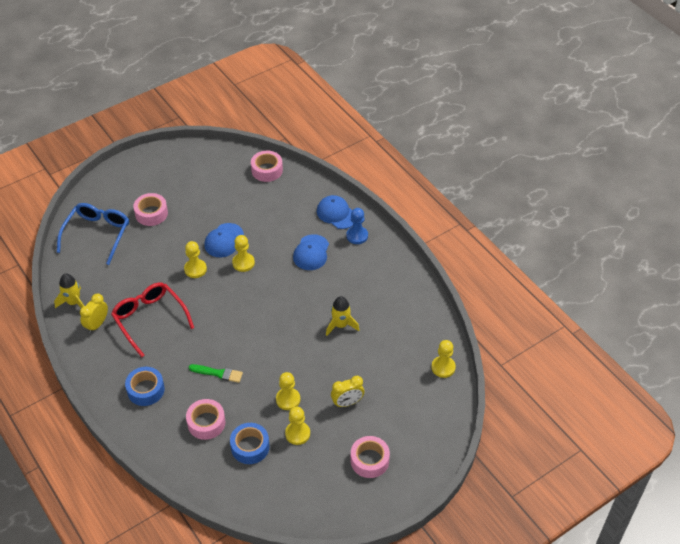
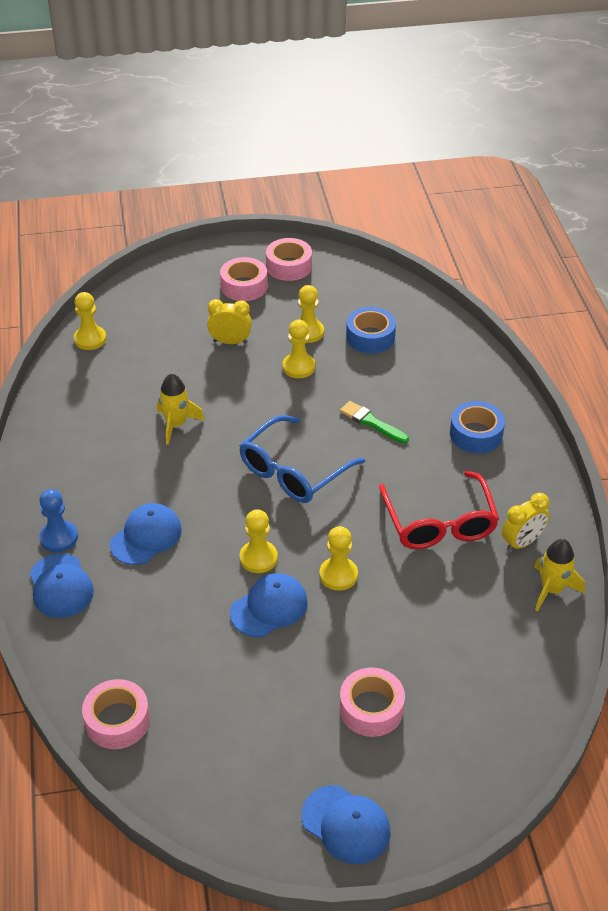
camera: 155 degrees left, 5 degrees down
blue glasses [57,203,129,265] -> blue glasses moved to [239,415,365,503]
pink tape [186,399,225,440] -> pink tape moved to [266,238,312,281]
none -> blue cap [301,785,391,864]

